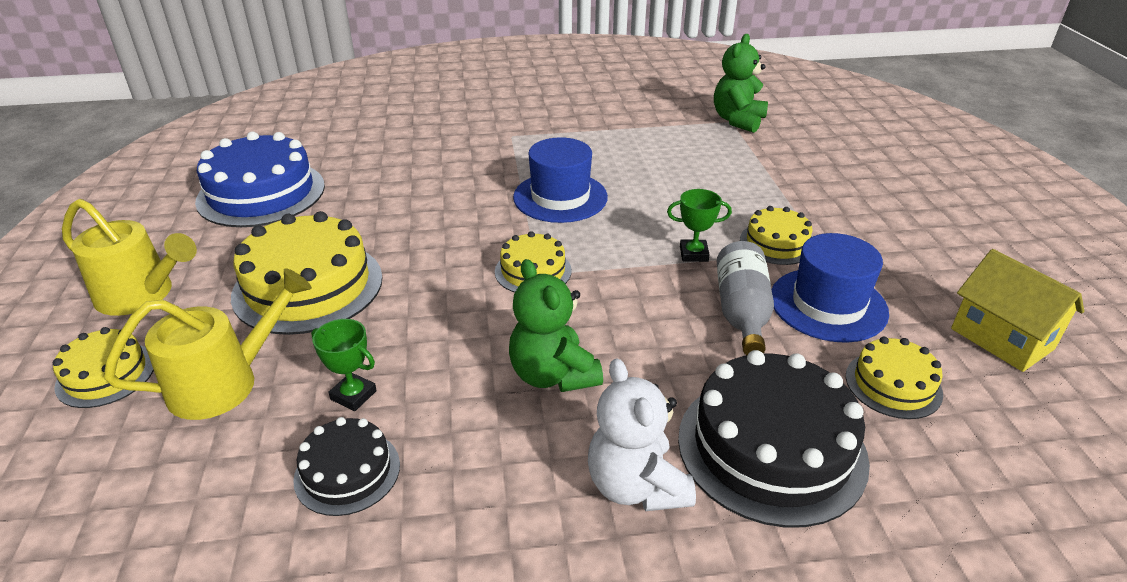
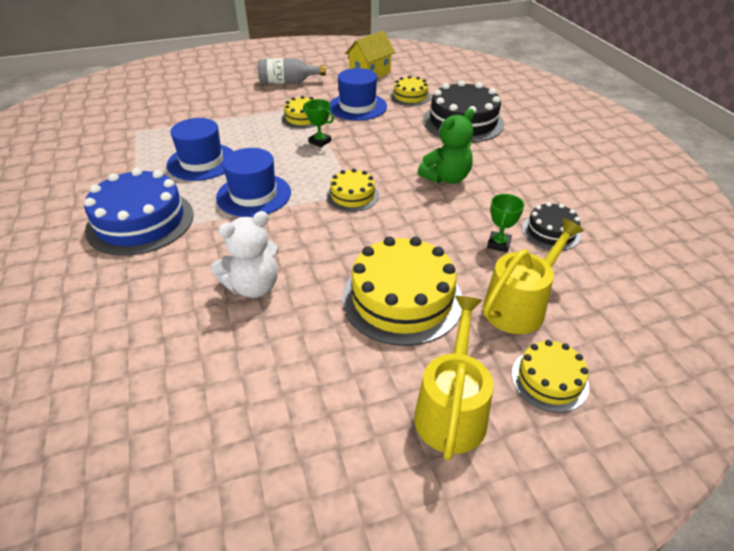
camera: 100 degrees left, 5 degrees up
yellow watering can [104,268,312,420] -> yellow watering can turned 90 degrees clockwise [483,218,584,334]
blue cake [195,132,325,227] -> blue cake moved to [84,168,194,256]
white teddy bear [588,359,696,511] -> white teddy bear moved to [211,211,278,298]
green trophy [667,189,732,262] -> green trophy turned 45 degrees counterclockwise [303,99,334,147]
green teddy bear [714,34,768,133] -> none
grey bottle [717,241,774,355] -> grey bottle moved to [258,58,326,84]
none -> blue hat [167,118,233,181]

